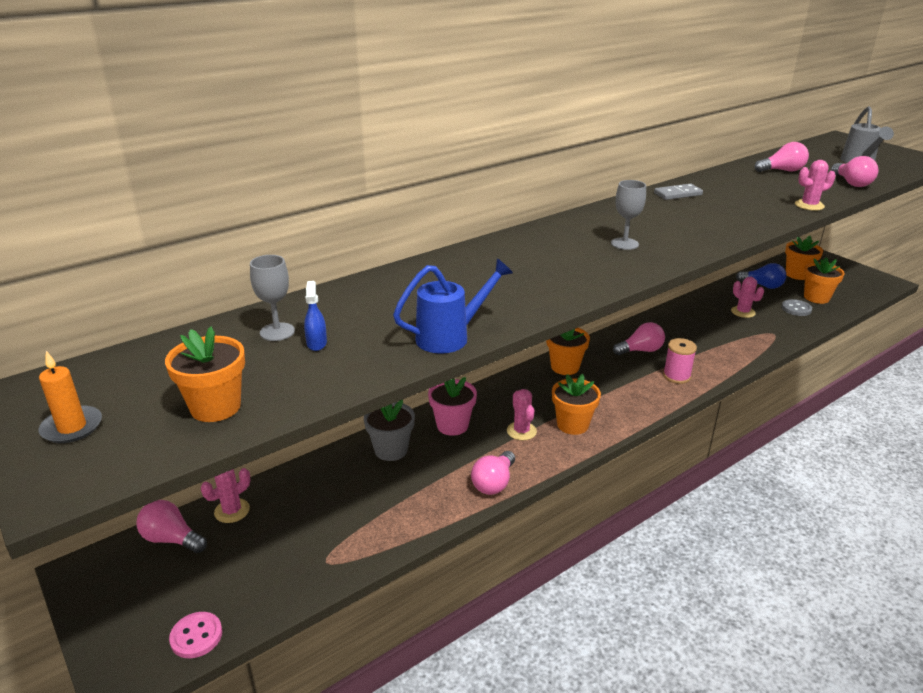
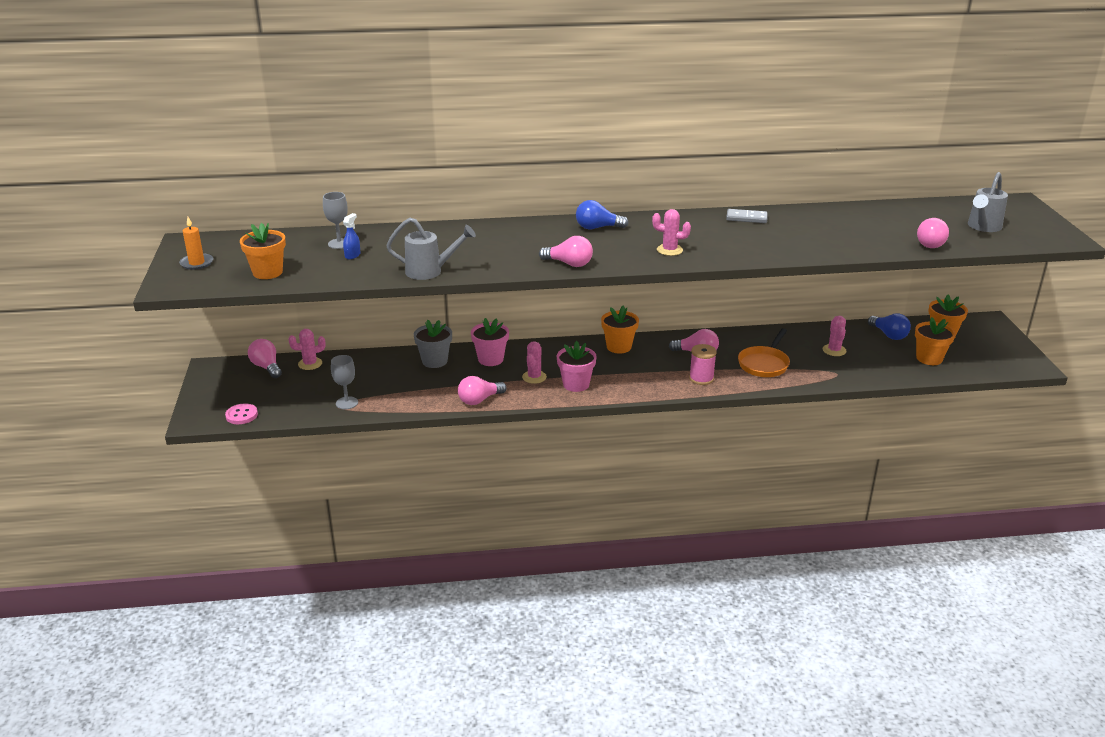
camera: 30 degrees right, 0 degrees up
blue watering can [393,258,513,354] -> grey watering can [386,218,476,280]
orange flower pot [552,374,601,435] -> pink flower pot [557,341,597,392]
grey goblet [611,180,646,250] -> grey goblet moved to [331,355,358,409]
pink light bulb [754,142,809,172] -> pink light bulb moved to [539,236,593,267]
grey button [782,299,812,316] -> none
pink cactus [795,160,836,211] -> pink cactus moved to [652,209,691,256]
none -> blue light bulb [576,200,629,229]
none -> orange pan [738,328,790,377]

